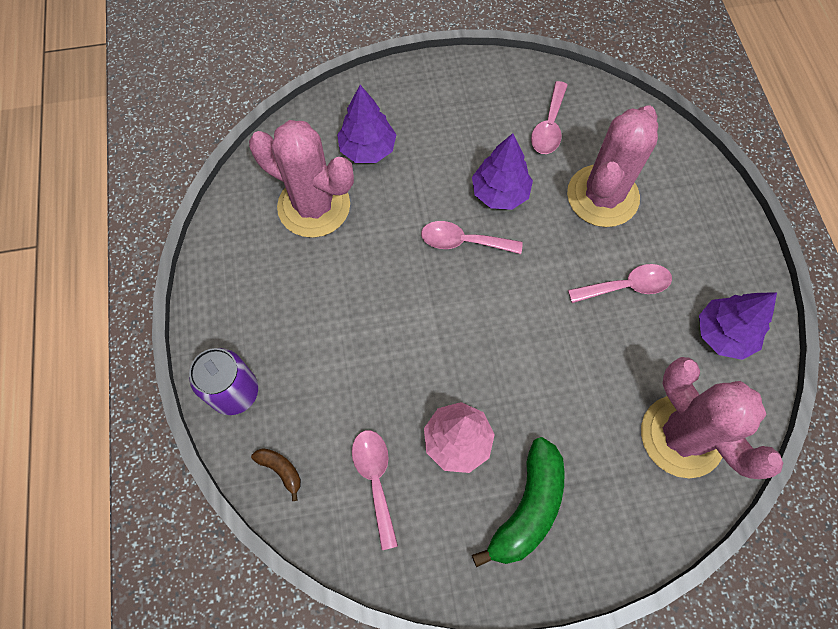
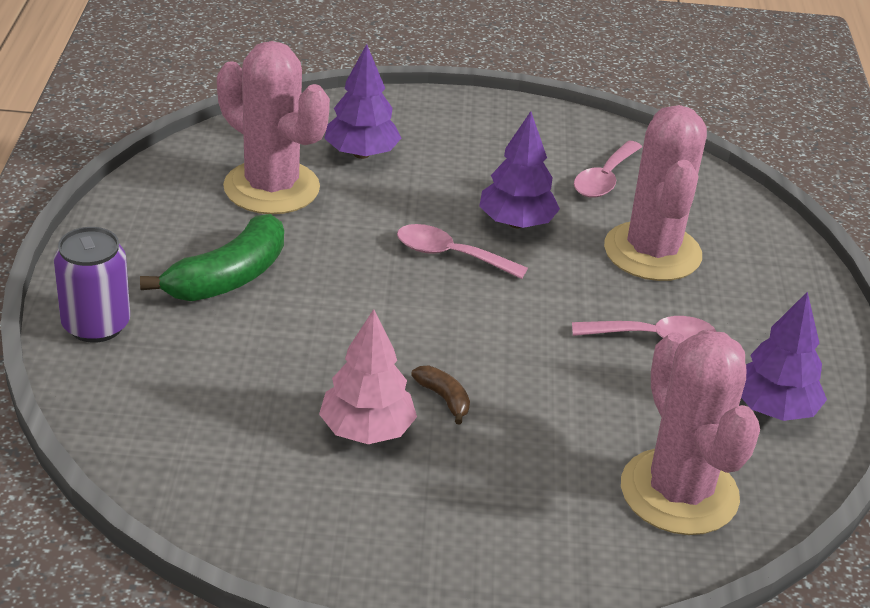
camera: 10 degrees right, 30 degrees down
brown banana [251,448,301,501] -> brown banana moved to [411,366,470,424]
pink spoon [352,430,398,550] -> none
green banana [472,437,565,567] -> green banana moved to [140,214,284,301]
pink cactus [567,105,658,227] -> pink cactus turned 45 degrees counterclockwise [604,105,707,281]

